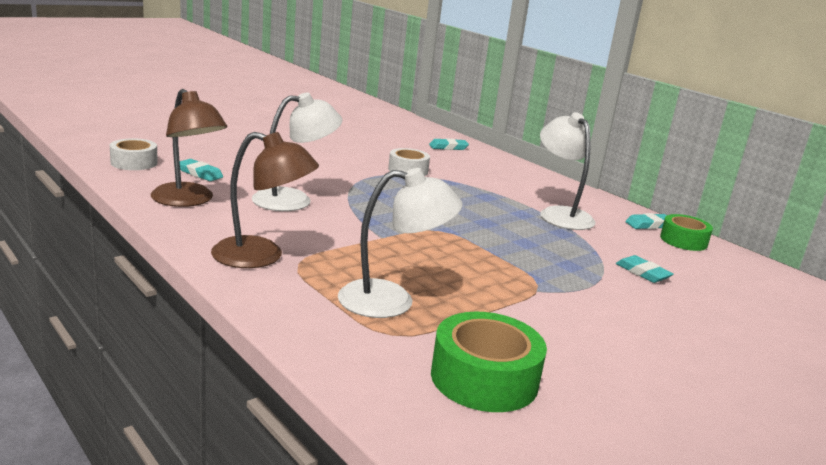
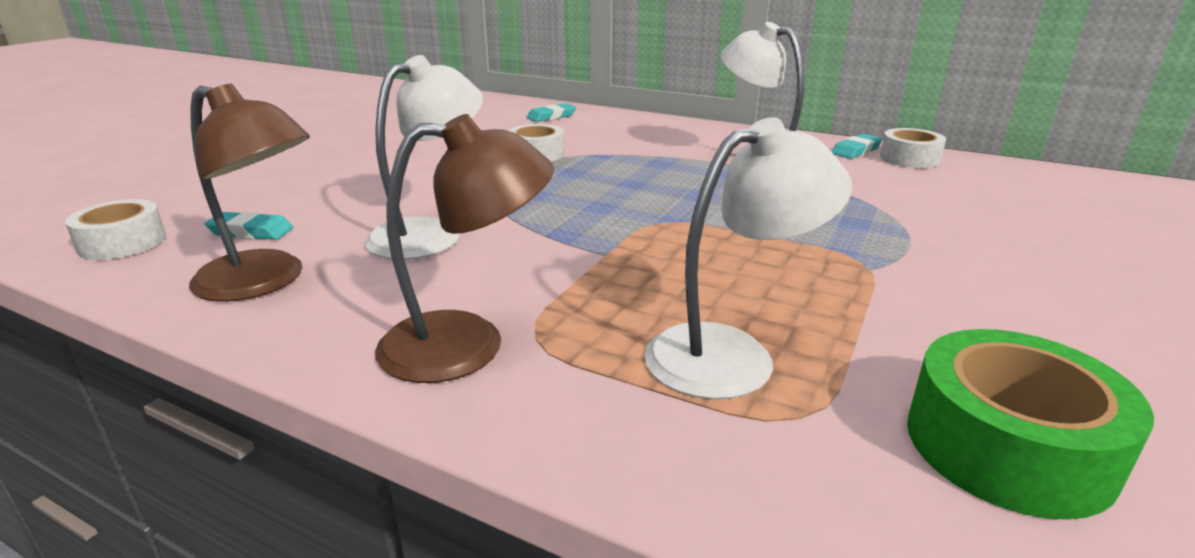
camera: 20 degrees left, 5 degrees up
turquoise eraser [616,255,673,283] -> none
green tape [660,214,713,251] -> white tape [880,128,946,168]

